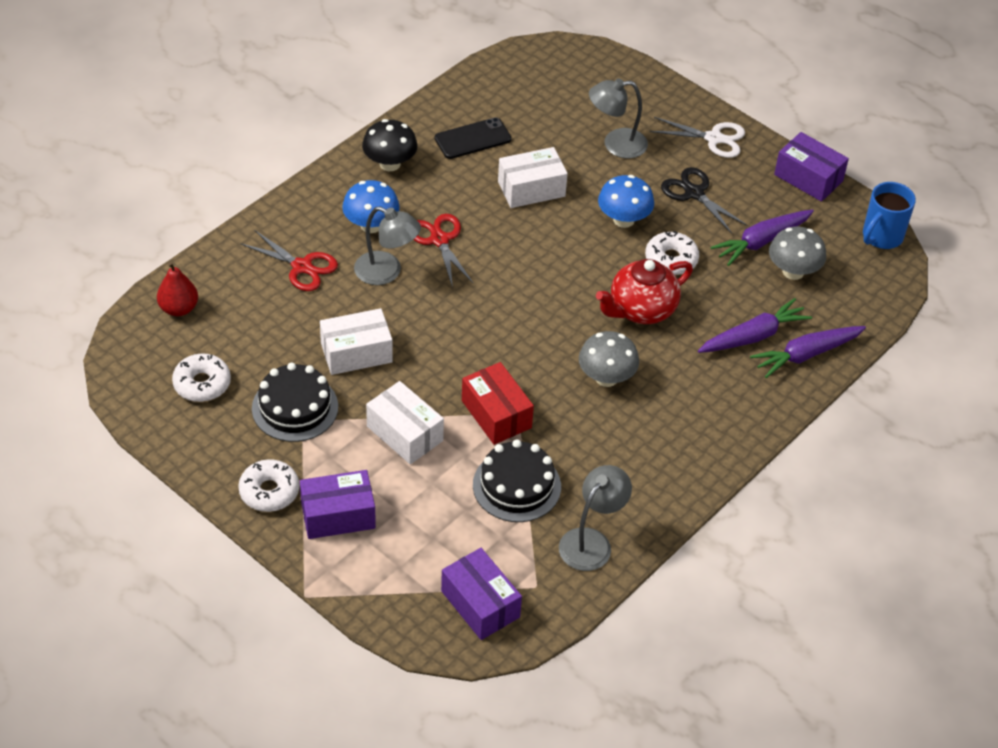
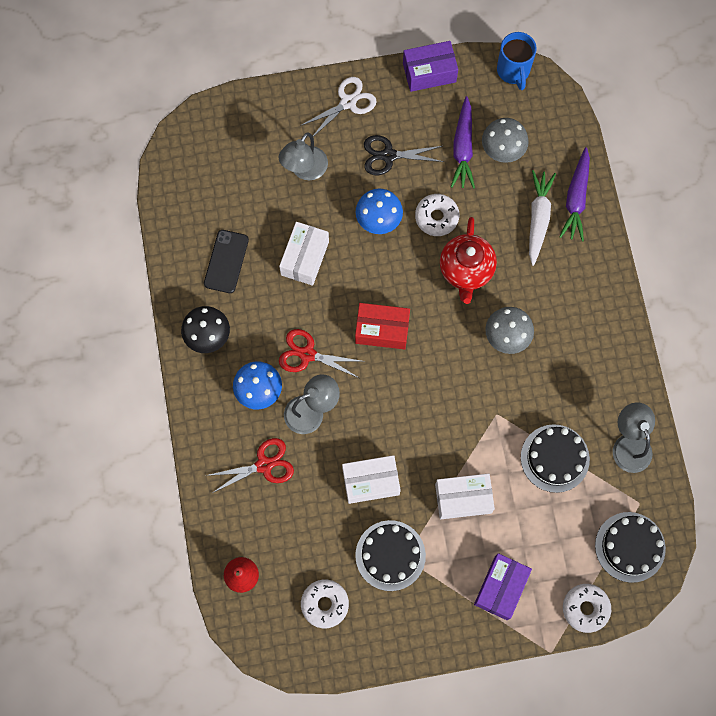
camera: 50 degrees left, 25 degrees up
white donut [238,459,300,512] -> white donut moved to [563,584,611,633]
white box [320,308,393,375] -> white box turned 60 degrees clockwise [342,455,401,504]
purple box [441,548,522,640] -> black cake [595,512,666,583]
red box [462,362,534,445] -> red box moved to [355,303,410,349]
purple carrot [698,298,812,353] -> white carrot [529,170,556,266]

